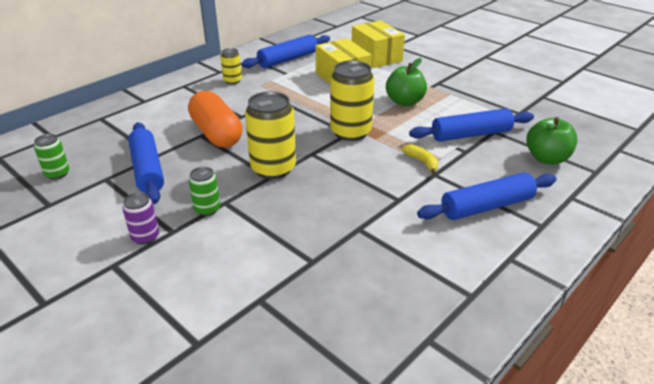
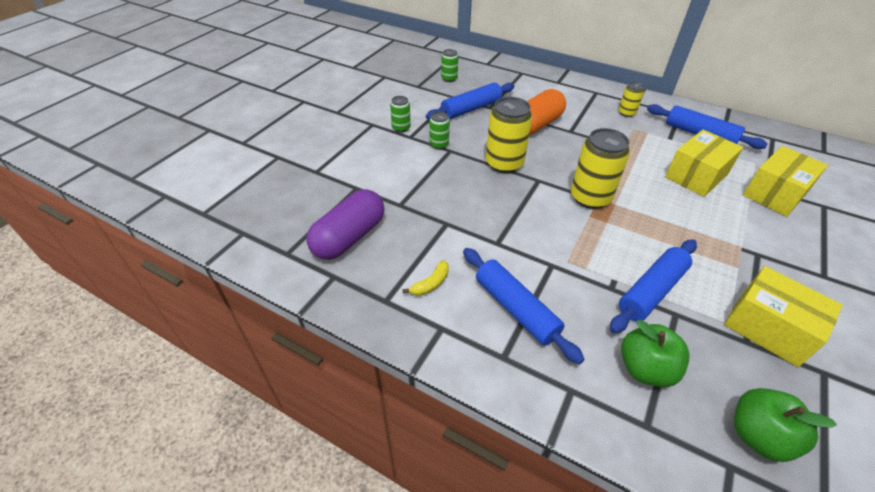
camera: 75 degrees right, 10 degrees up
purple can [122,193,159,245] -> green can [390,96,411,133]
green apple [386,58,427,106] -> green apple moved to [734,388,837,462]
yellow banana [402,144,438,174] -> yellow banana moved to [402,260,449,296]
blue rolling pin [409,108,534,142] -> blue rolling pin turned 75 degrees clockwise [610,239,697,334]
none -> purple capsule [307,189,384,260]
none -> yellow box [724,266,843,367]

